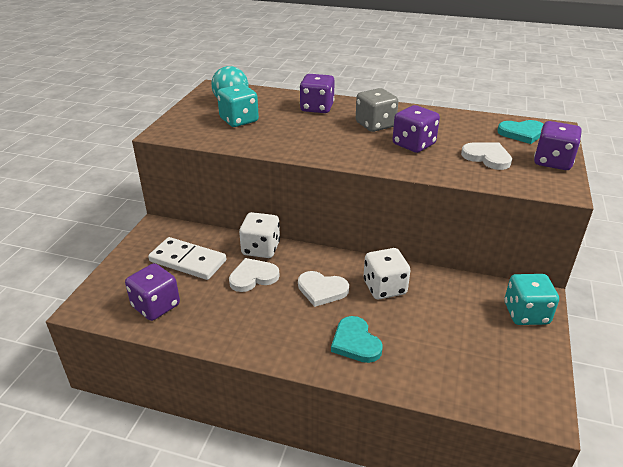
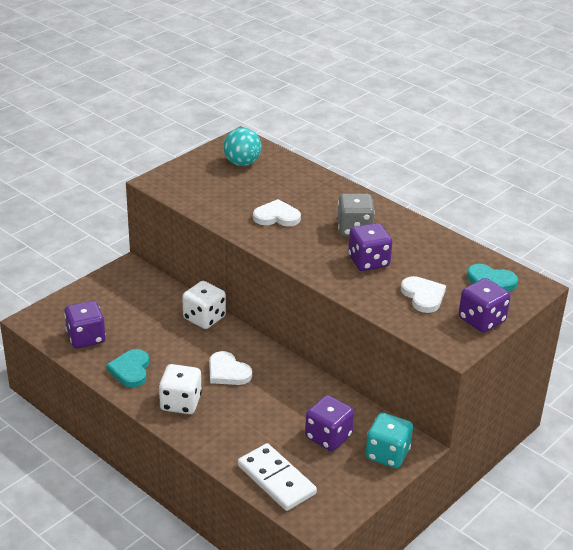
camera: 25 degrees right, 0 degrees up
white domino [148,237,226,280] -> white domino moved to [238,443,317,511]
turquoise dice [217,84,259,127] -> none
white heart [229,258,280,292] -> white heart moved to [253,199,301,226]
purple dice [300,74,335,113] -> purple dice moved to [305,395,354,451]
turquoise heart [331,316,383,363] -> turquoise heart moved to [106,349,149,387]
white dice [364,248,410,299] -> white dice moved to [159,364,202,414]

